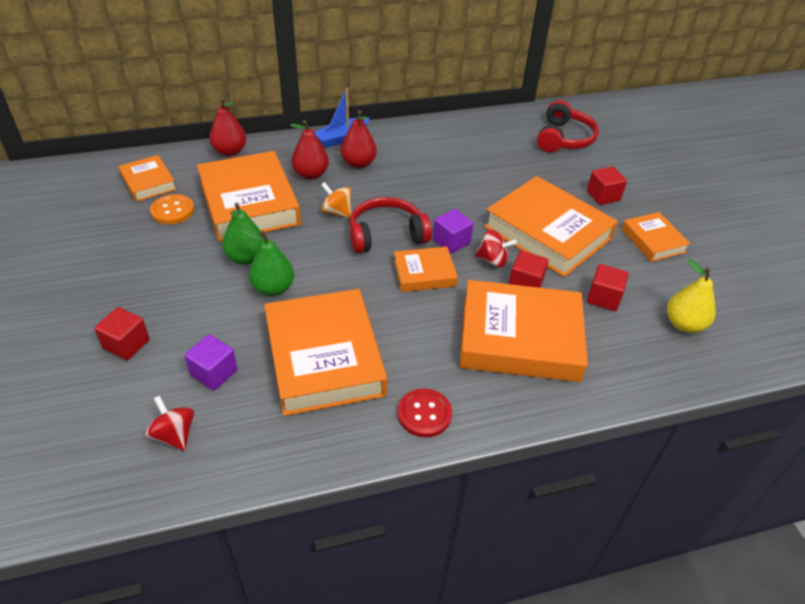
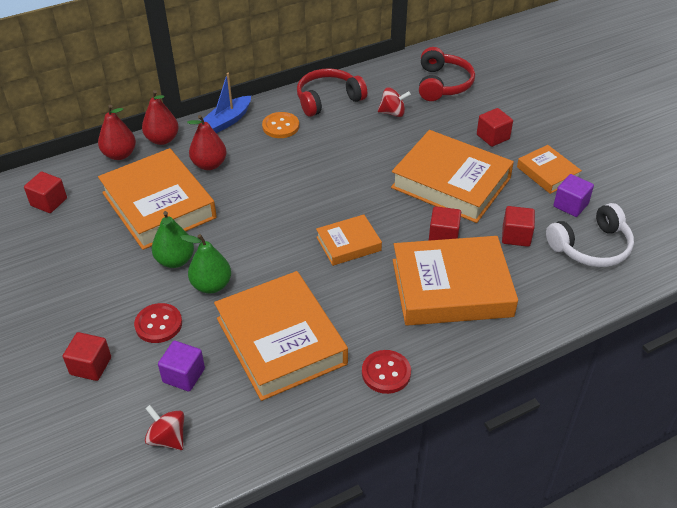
camera: 10 degrees left, 0 degrees up
orange book [119,155,177,202] -> red cube [24,171,67,213]
orange button [150,194,194,224] -> orange button moved to [262,112,299,138]
orange spinning top [321,182,352,218] -> none
red pear [341,110,377,168] -> red pear moved to [142,90,179,145]
red headphones [349,197,432,253] -> red headphones moved to [297,68,367,117]
purple cube [433,209,473,254] -> purple cube moved to [553,174,594,217]
red spinning top [475,230,517,267] -> red spinning top moved to [378,87,411,117]
yellow pear [667,259,716,333] -> white headphones [546,203,634,267]
none -> red button [134,303,182,343]

